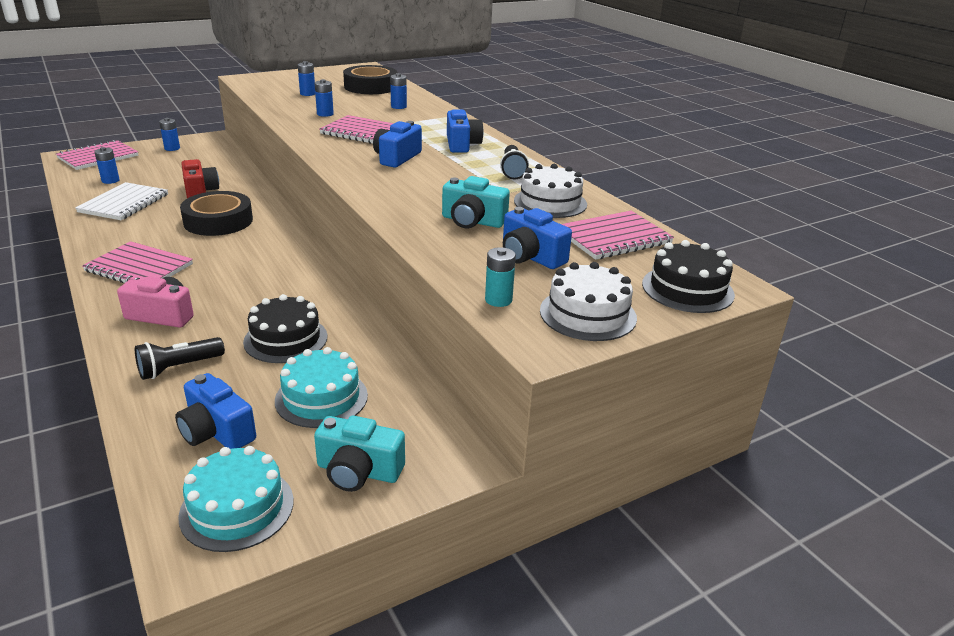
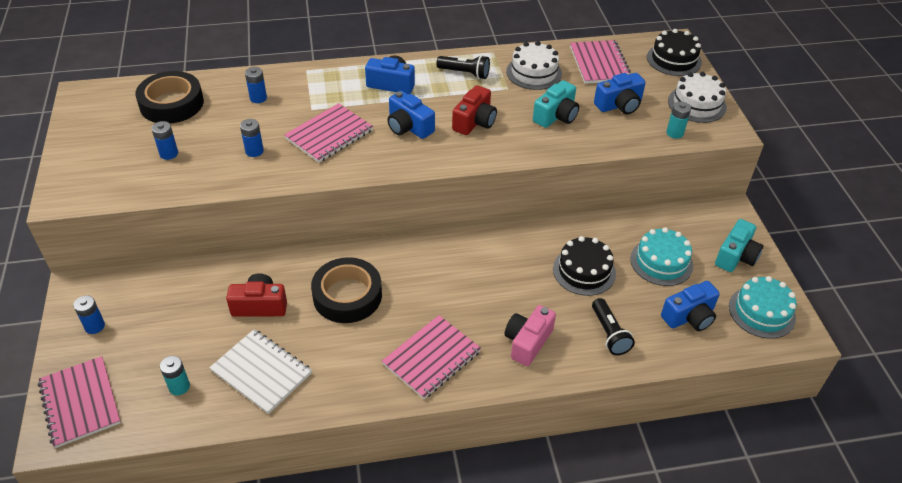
camera: 70 degrees left, 15 degrees up
blue battery [94,147,120,184] -> turquoise battery [160,356,190,395]
none -> red camera [452,85,497,135]

